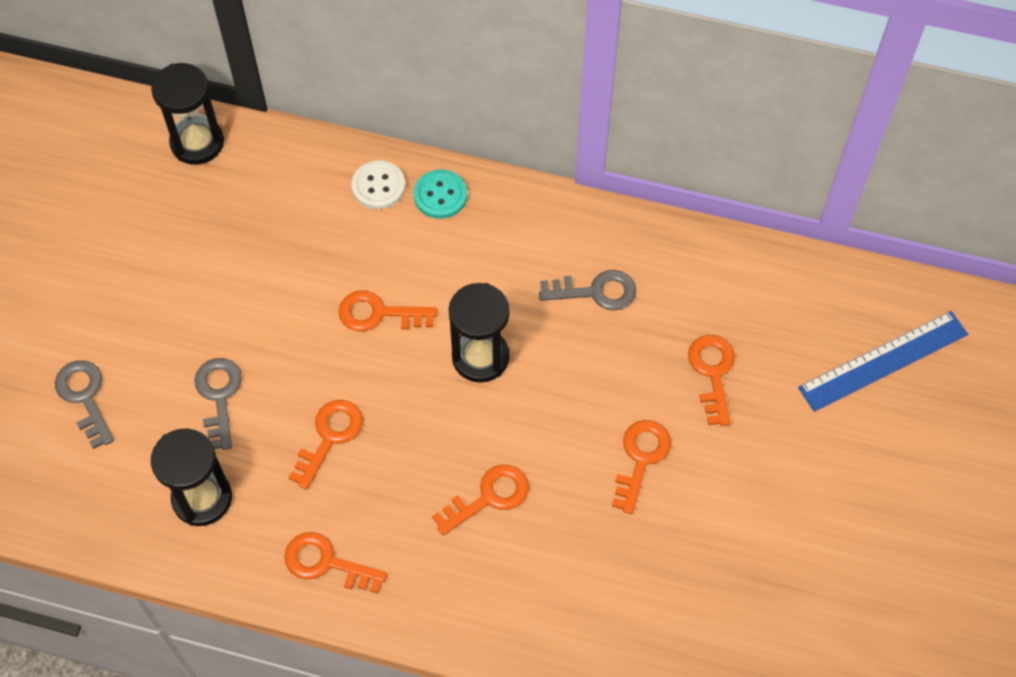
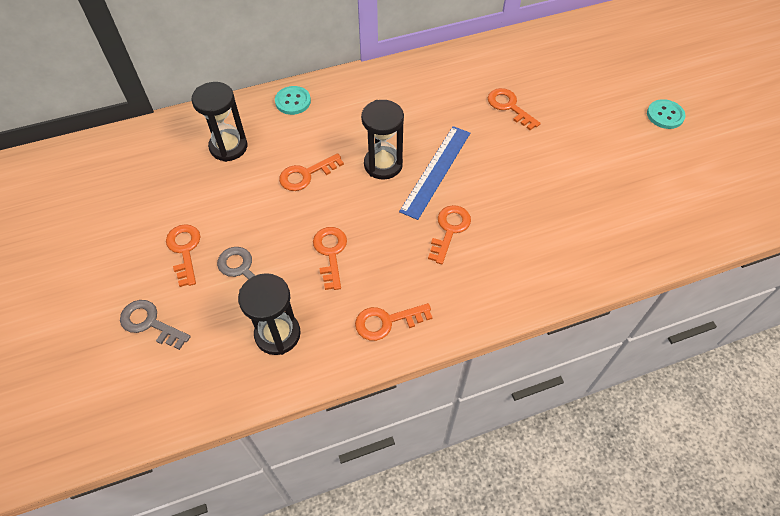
camera: 35 degrees left, 5 degrees down
black hourglass [151,63,224,165] -> black hourglass moved to [191,82,248,162]
white button [351,160,405,209] -> none
grey key [539,270,636,310] -> none
orange key [612,420,671,514] -> orange key moved to [166,224,200,287]
blue ruler [798,311,968,412] -> blue ruler moved to [399,126,470,220]
none -> turquoise button [647,99,685,129]

